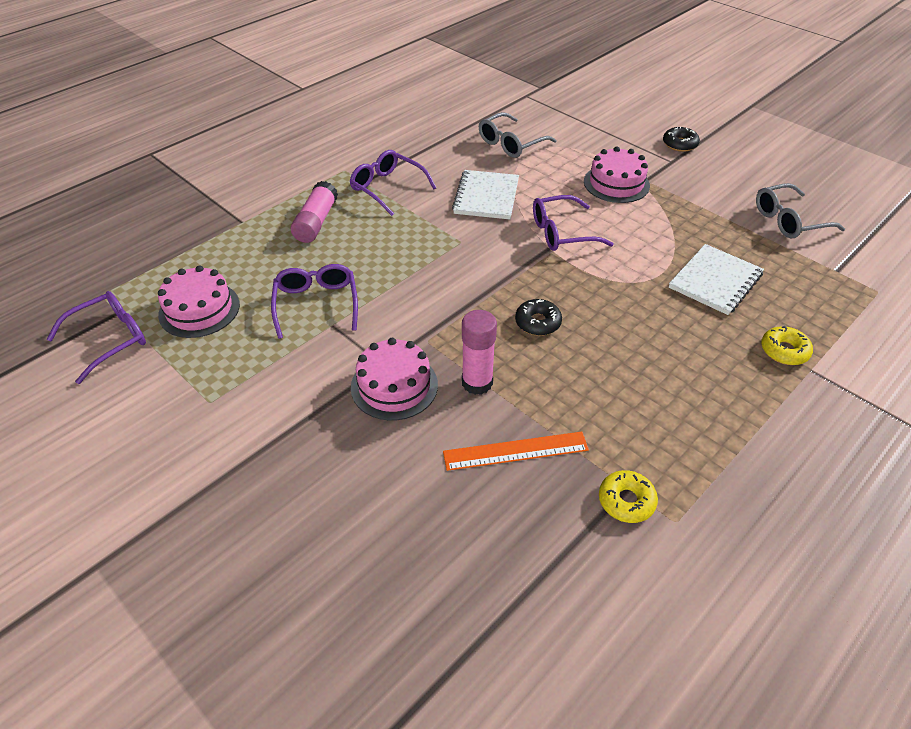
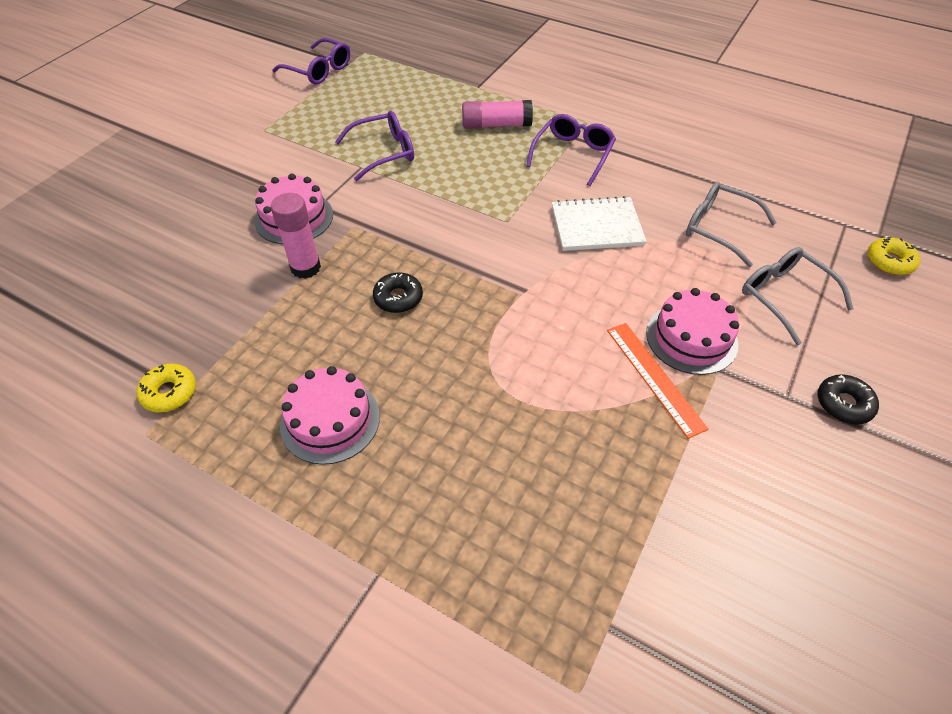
camera: 75 degrees right, 5 degrees up
pink cake [158,265,240,338] -> pink cake moved to [280,366,380,465]
orange ruler [443,432,589,471] -> orange ruler moved to [607,323,708,439]
purple glasses [533,195,613,251] -> none
white notebook [669,244,764,315] -> none
grey glasses [756,183,845,238] -> grey glasses moved to [742,247,854,345]
yellow donut [761,326,813,365] -> yellow donut moved to [868,237,920,275]

